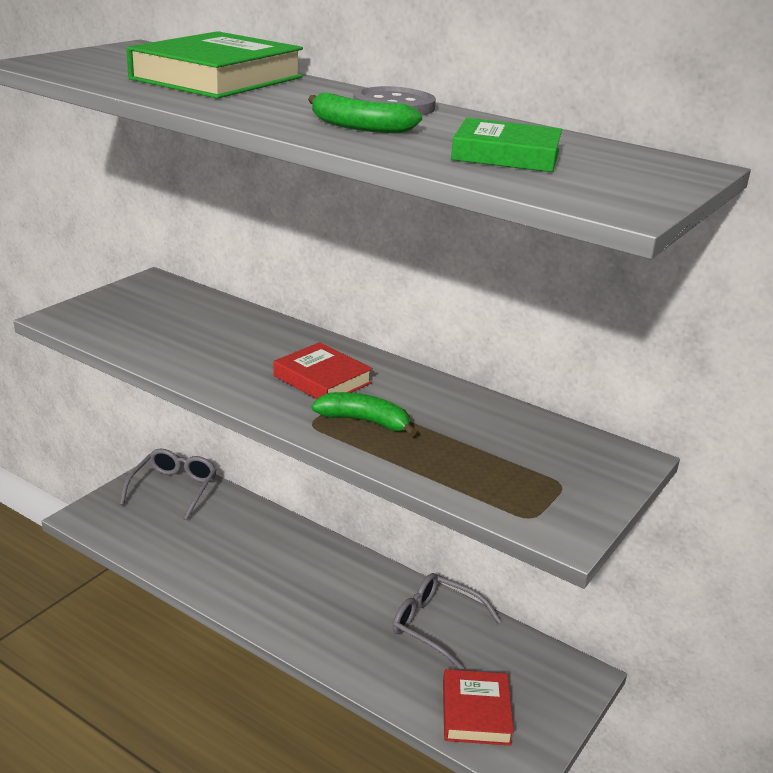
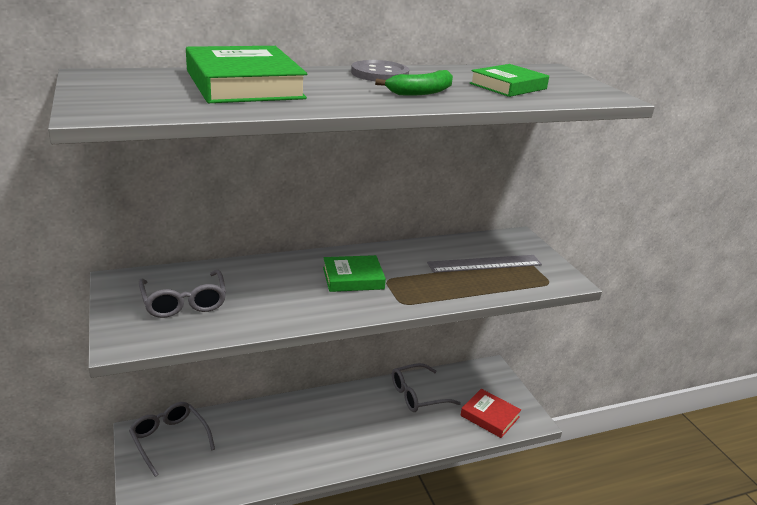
camera: 55 degrees left, 0 degrees up
red book [273,342,373,399] -> green book [323,255,386,292]
green banana [311,392,417,436] -> none
none -> grey glasses [139,270,226,318]
none -> grey ruler [427,255,542,273]

